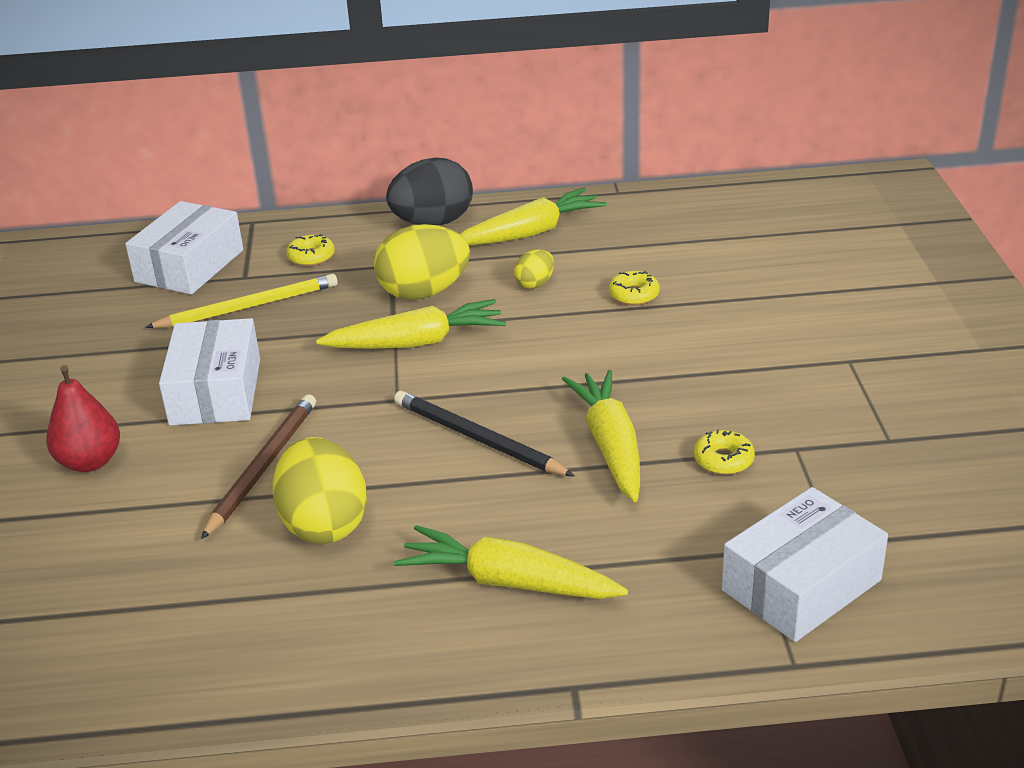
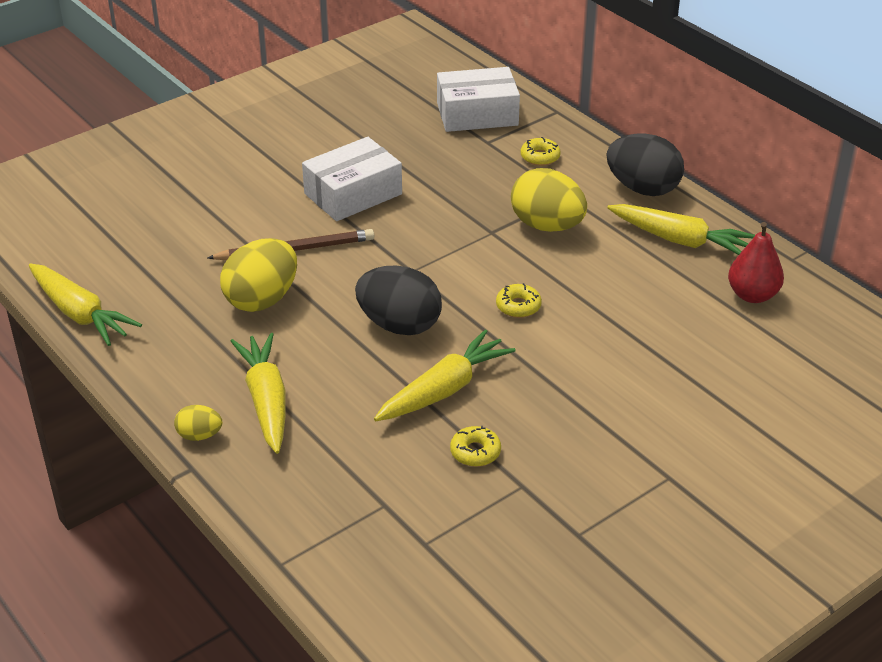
camera: 55 degrees right, 5 degrees up
red pear [46,365,120,472] -> red pear moved to [728,222,784,303]
yellow pencil [145,274,338,328] -> none
yellow carrot [316,299,506,349] -> yellow carrot moved to [29,263,142,346]
black pencil [394,391,574,476] -> black egg [355,266,442,335]
yellow egg [514,249,554,289] -> yellow egg moved to [174,405,222,441]
yellow donut [609,271,660,305] -> yellow donut moved to [496,283,542,318]
white box [722,487,888,642] -> none

